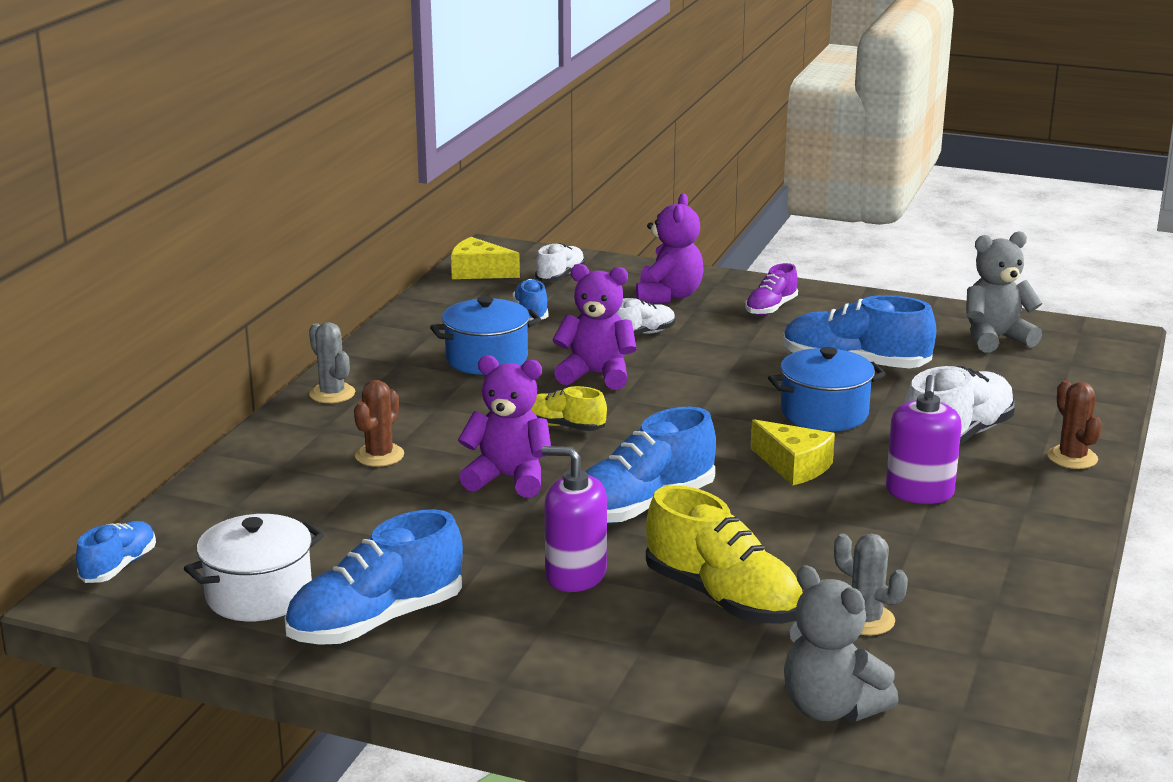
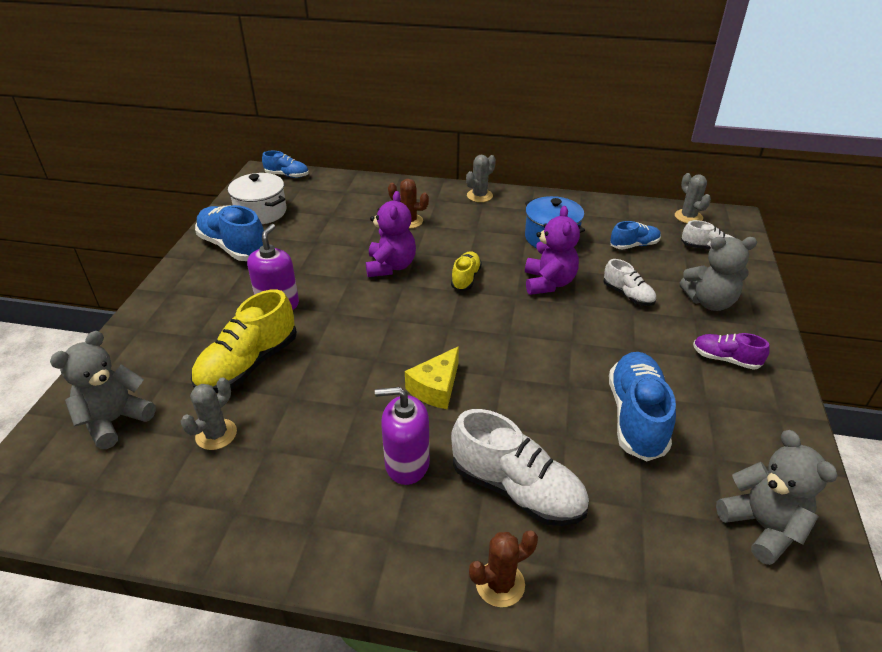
camera: 80 degrees right, 15 degrees up
yellow cheese [451,237,520,279] -> grey cactus [675,173,711,223]
blue shoe [585,407,716,524] -> none
purple teddy bear [636,193,704,303] -> grey teddy bear [680,237,757,311]
blue pot [768,347,886,431] -> none

